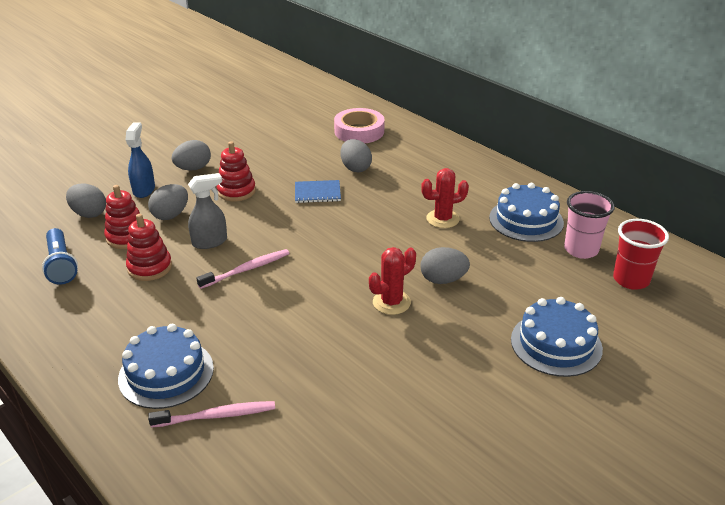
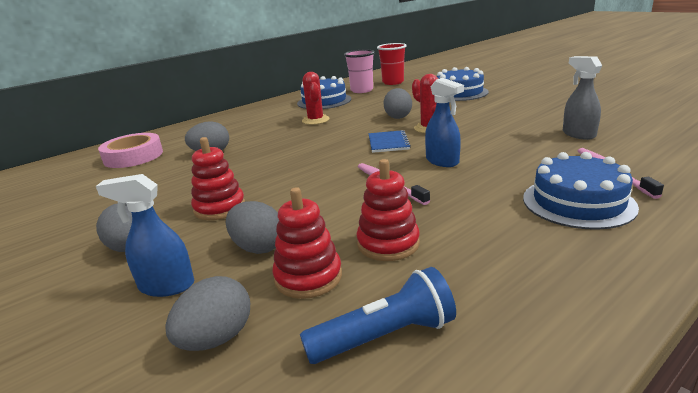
camera: 85 degrees left, 10 degrees down
grey spray bottle [188,173,227,249] -> grey spray bottle moved to [563,56,602,140]
blue notebook [295,180,341,203] -> blue notebook moved to [369,130,411,153]
none -> blue spray bottle [425,78,464,167]

